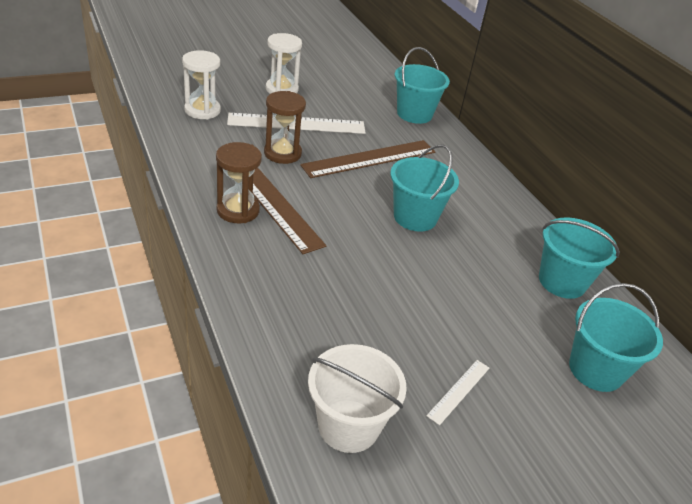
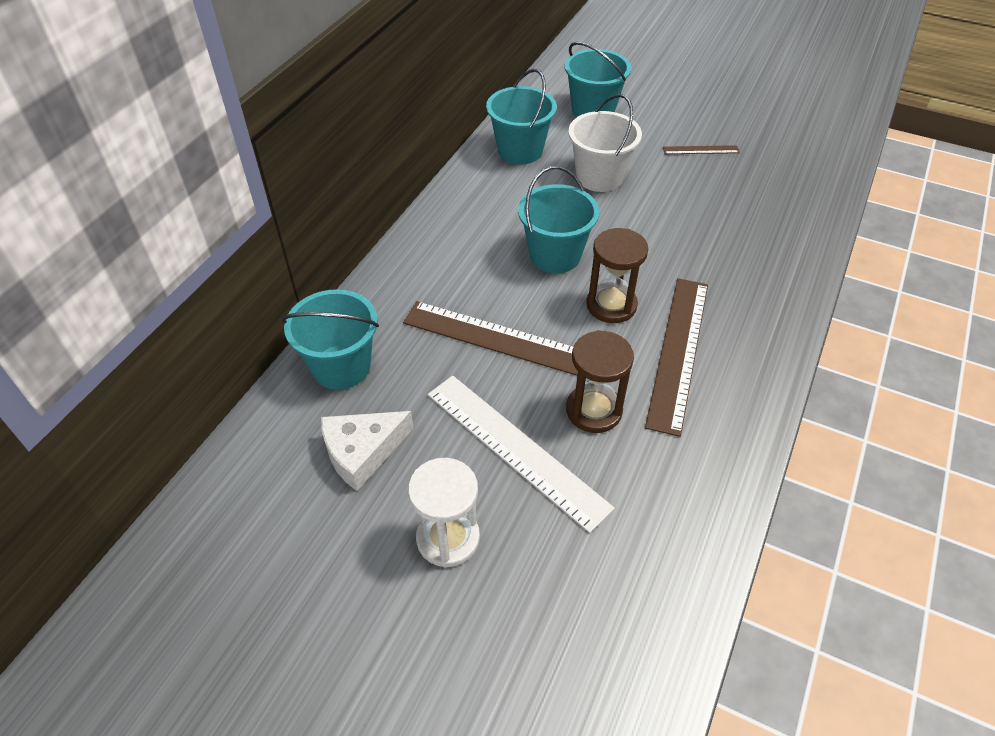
camera: 125 degrees left, 10 degrees up
white hourglass [182,50,221,119] -> none
brown hourglass [216,142,262,223] -> brown hourglass moved to [586,228,648,323]
white bucket [308,344,407,453] -> white bucket moved to [568,94,642,192]
white ruler [426,360,489,425] -> brown ruler [663,145,740,154]
none -> white cheese [321,411,414,491]

